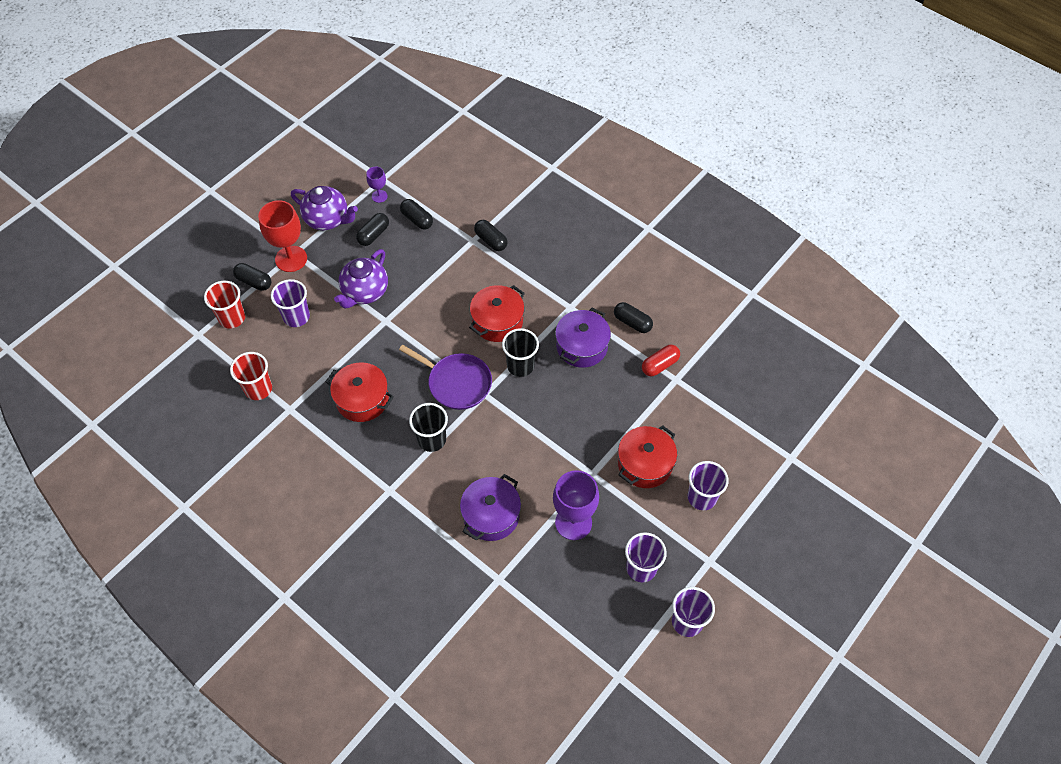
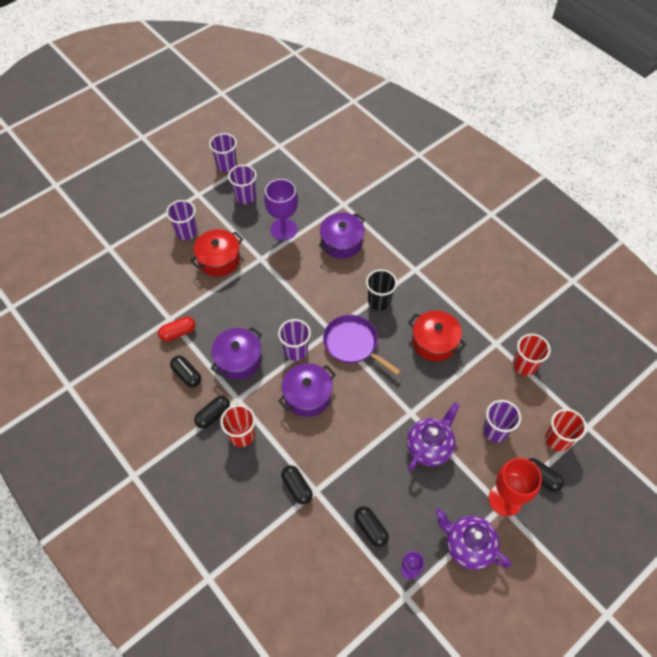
camera: 170 degrees left, 0 degrees up
black capsule [356,213,389,246] -> black capsule moved to [194,396,230,429]
red pot [469,285,525,342] -> purple pot [278,363,336,417]
black cup [502,328,539,377] -> purple cup [278,319,311,361]
none -> red cup [220,405,255,447]

